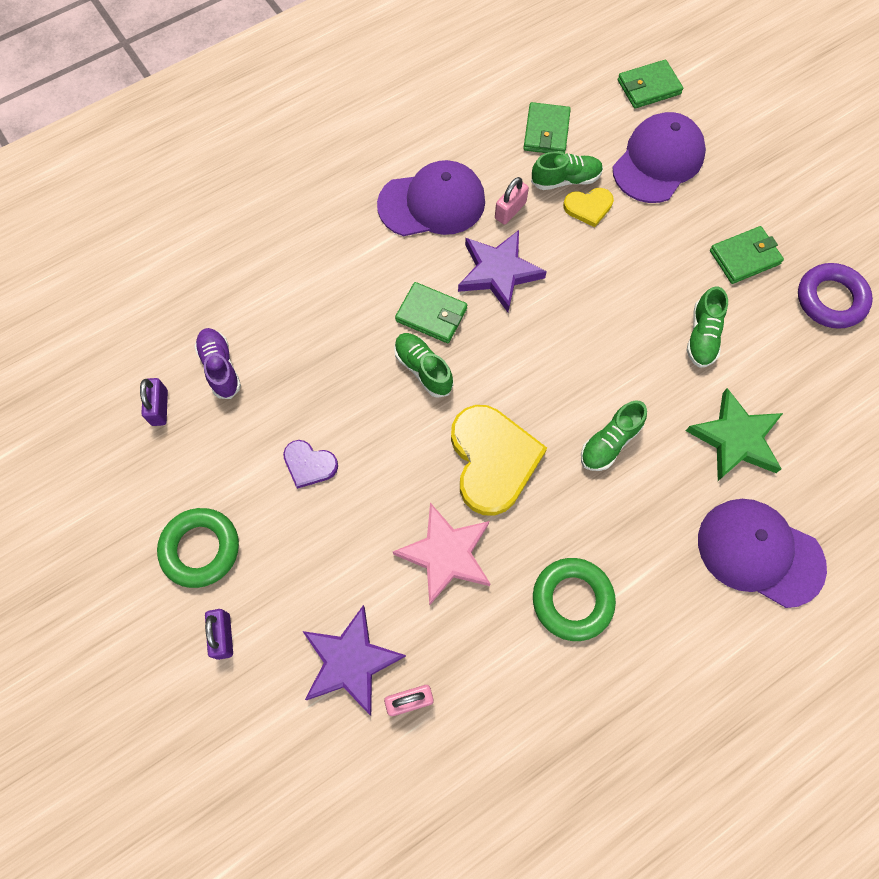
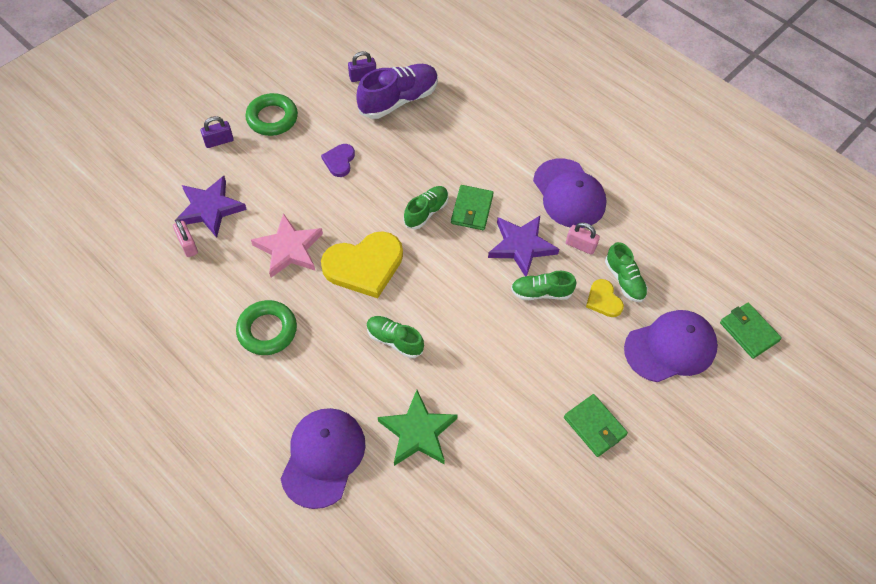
camera: 75 degrees right, 10 degrees down
purple shoe [194,328,241,399] -> purple shoe [356,64,438,119], size x1.67
green wallet [523,102,571,153] -> none
purple cap [613,112,706,203] -> purple cap turned 45 degrees counterclockwise [624,310,718,382]
green shoe [687,286,728,368] -> green shoe moved to [511,271,576,300]
purple ring [798,263,873,329] -> none

